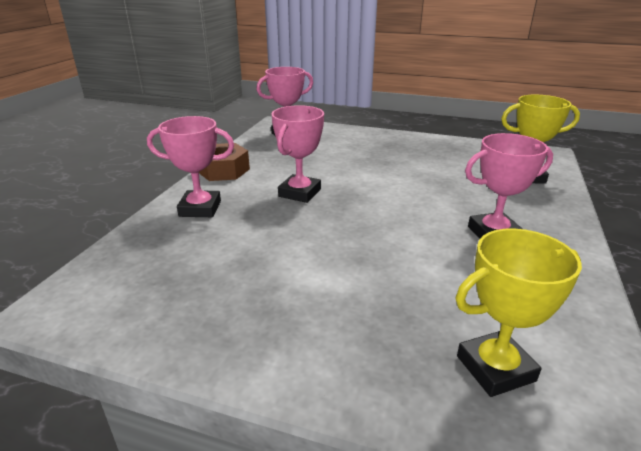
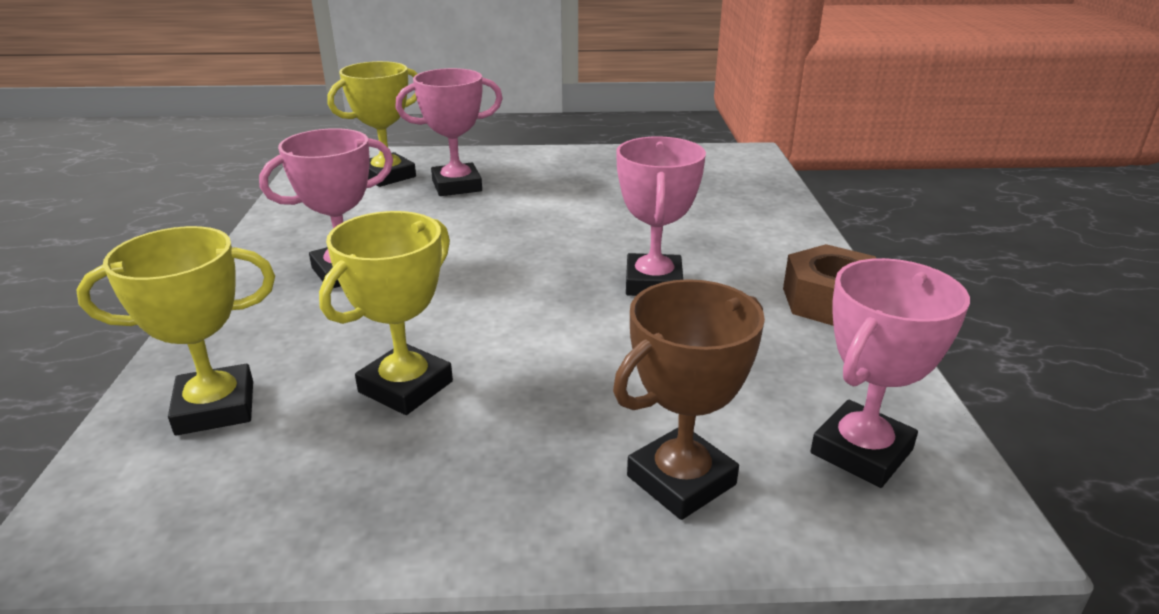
camera: 160 degrees right, 0 degrees up
pink trophy [147,116,234,217] -> pink trophy moved to [395,68,503,196]
none -> yellow trophy [319,211,453,415]
none -> brown trophy [613,279,765,520]

